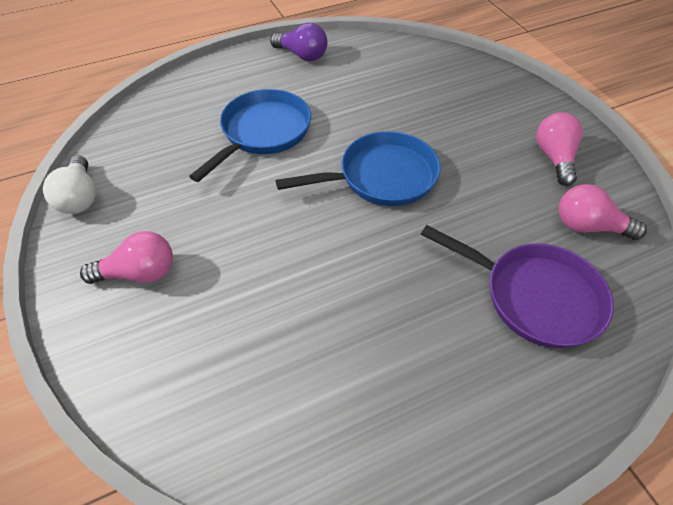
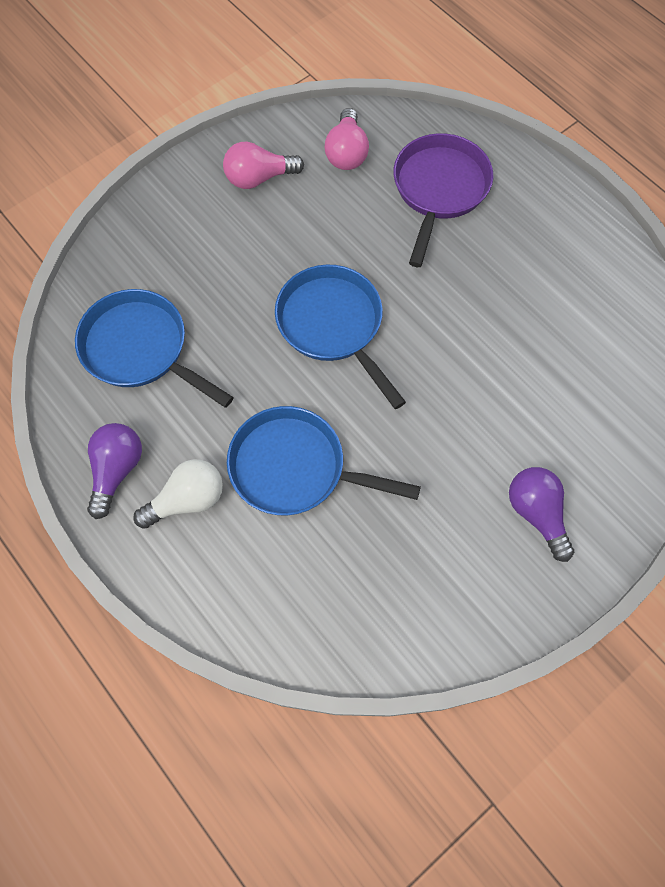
camera: 105 degrees left, 15 degrees up
white light bulb [43,155,96,214] -> white light bulb moved to [133,459,223,529]
pink light bulb [80,231,173,284] -> purple light bulb [509,467,574,562]
none -> blue pan [75,289,234,408]

